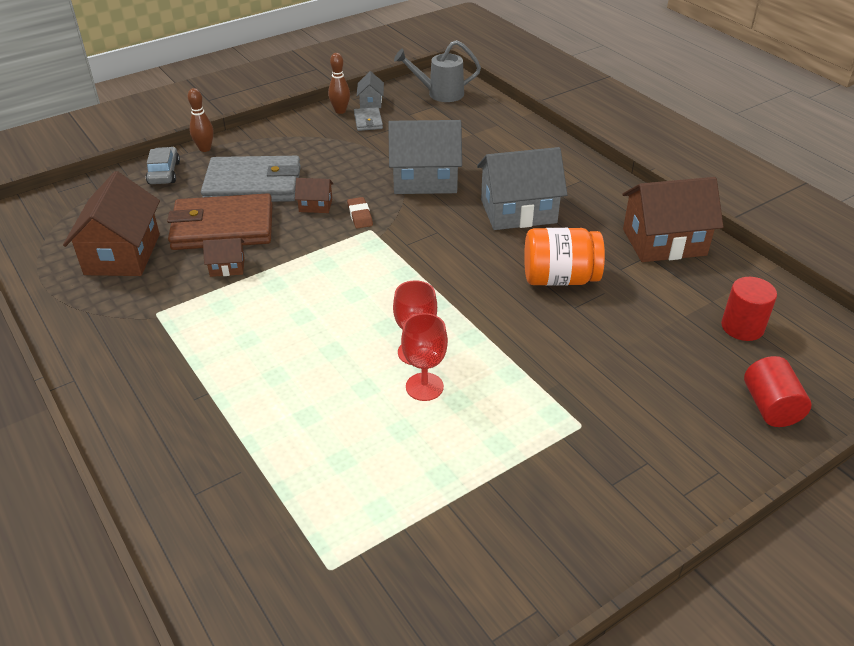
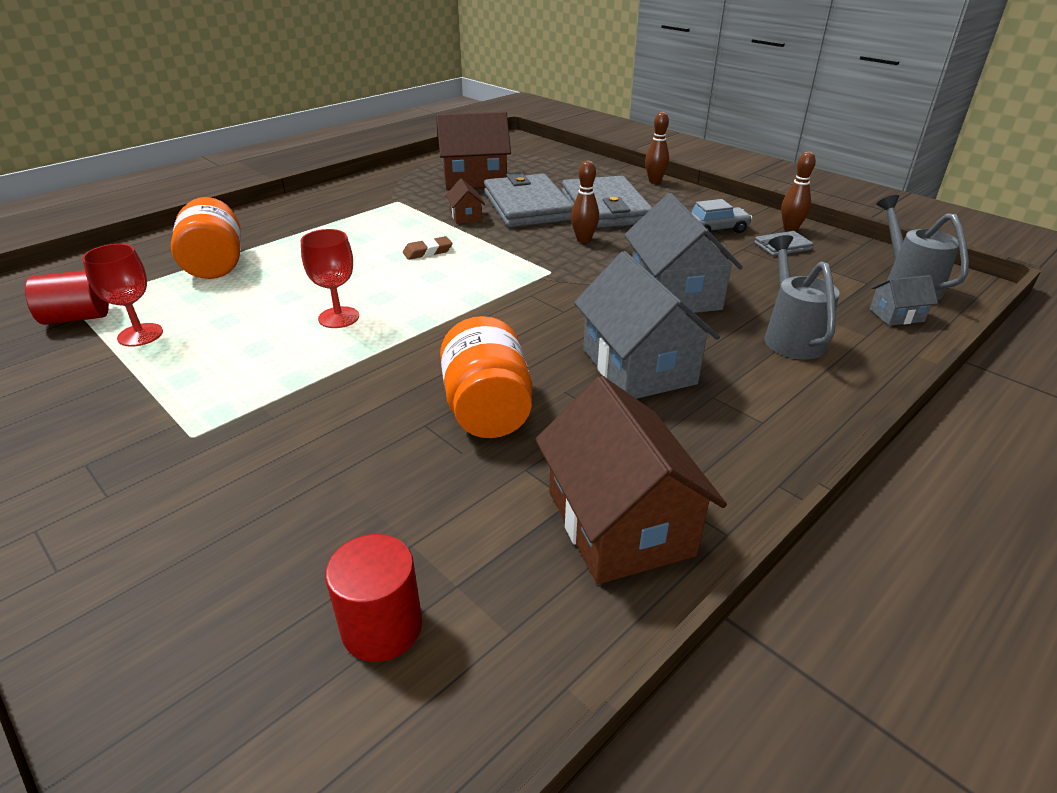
camera: 80 degrees right, 5 degrees down
grey car [146,147,180,184] -> grey car moved to [692,199,752,237]
brown wallet [167,193,273,250] -> grey wallet [484,172,573,228]
brown house [295,178,333,213] -> brown bowling pin [571,161,599,243]
brown eraser [347,197,373,229] -> brown eraser moved to [403,236,452,260]
grey house [357,71,384,108] -> grey house moved to [870,275,938,326]
red goblet [401,313,448,401] -> red goblet moved to [82,244,163,347]
red cylinder [744,356,812,427] -> red cylinder moved to [25,270,109,325]
none -> orange jar [171,197,241,279]
none -> grey watering can [765,235,840,359]

